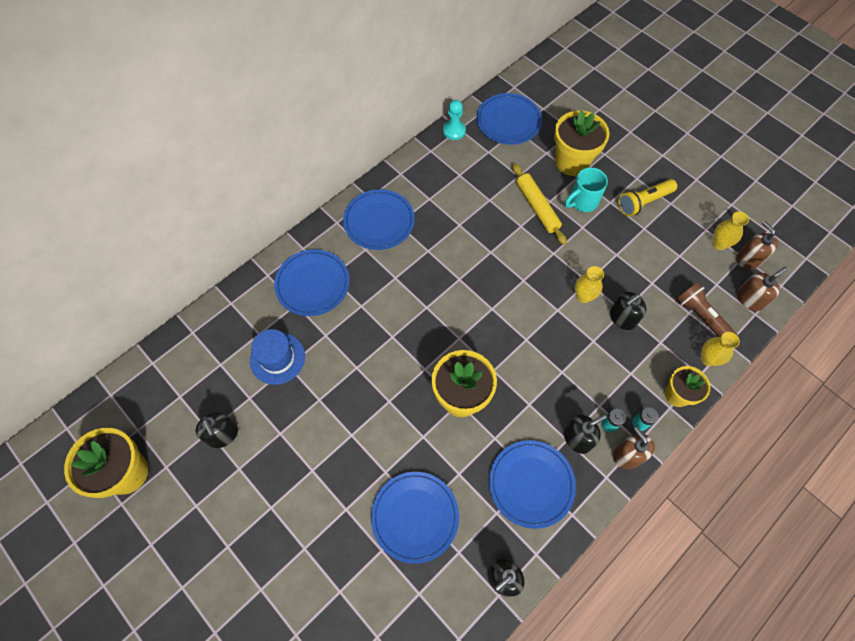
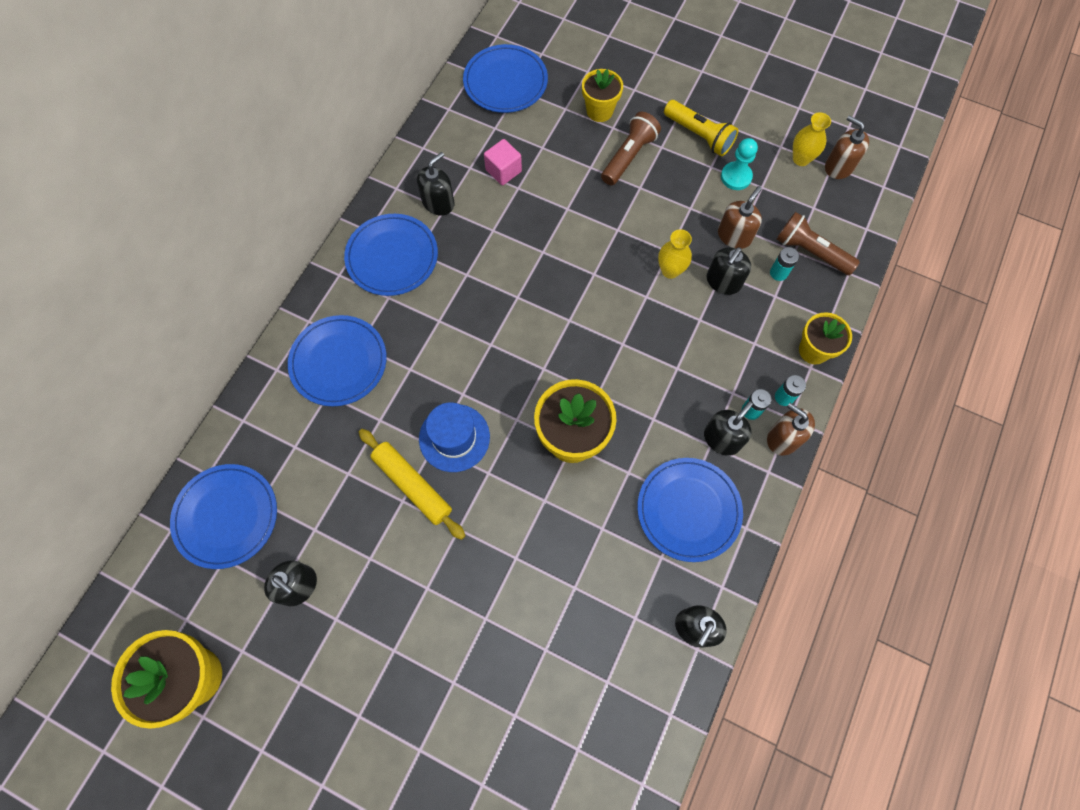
camera: 20 degrees left, 5 degrees up
blue hat [250,329,305,385] -> blue hat moved to [419,402,490,472]
blue plate [371,472,459,564] -> blue plate moved to [170,464,277,569]
turquoise pawn [443,100,466,140] -> turquoise pawn moved to [721,138,758,190]
yellow rolling pin [512,163,567,245] -> yellow rolling pin moved to [359,429,465,540]
yellow flower pot [554,110,609,176] -> yellow flower pot [582,69,623,122], size x0.62
turquoise mug [564,167,608,212] -> brown flashlight [601,112,661,186]
yellow flashlight [618,179,677,217] -> yellow flashlight turned 90 degrees counterclockwise [664,100,738,156]
yellow vase [701,332,740,366] -> none
brown soap dispenser [737,266,788,311] -> brown soap dispenser moved to [718,186,762,249]
none -> black soap dispenser [417,152,455,215]
none -> pink cube [484,139,522,185]
none -> turquoise battery [770,247,799,281]

